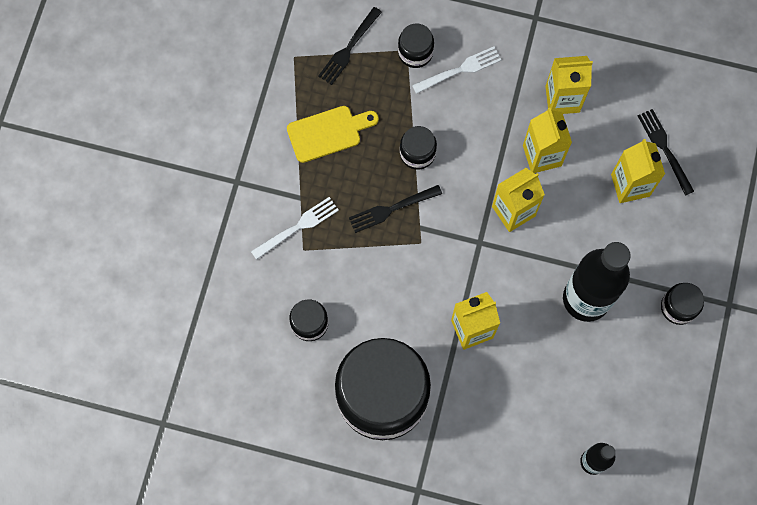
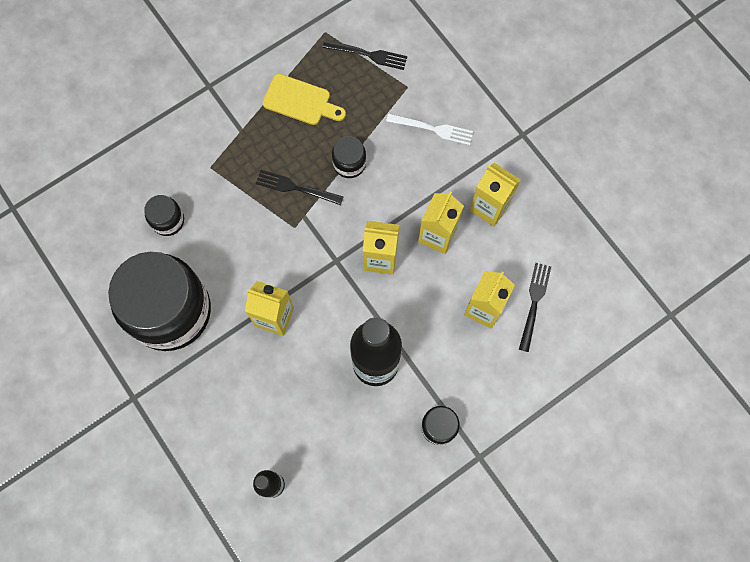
camera: 40 degrees right, 0 degrees up
white fork [251,197,339,260] -> none
black fork [318,7,382,85] -> black fork turned 150 degrees counterclockwise [323,40,407,70]
black jar [398,23,434,68] -> none

